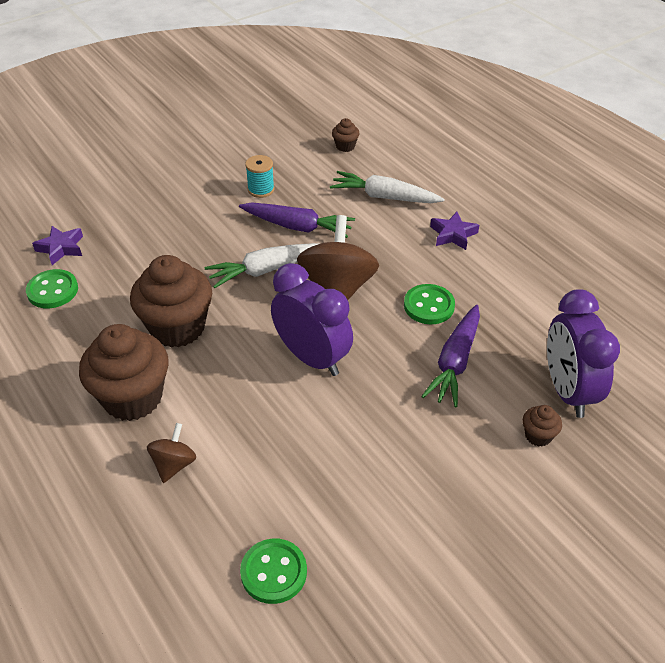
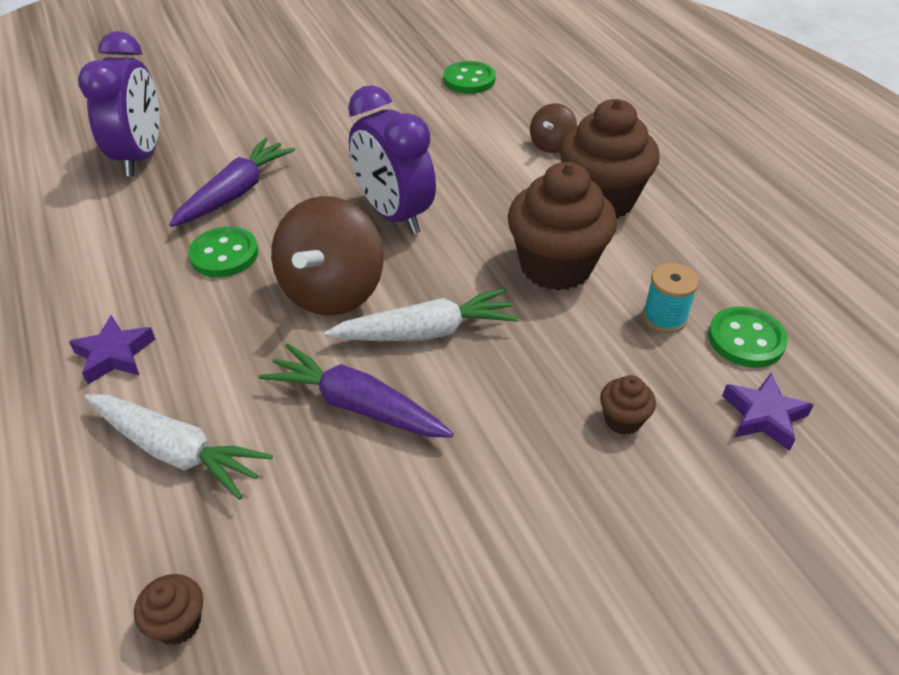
camera: 170 degrees left, 0 degrees up
turquoise spool [245,155,274,198] -> turquoise spool moved to [643,263,699,333]
brown cupcake [523,405,562,447] -> brown cupcake moved to [600,375,656,435]

